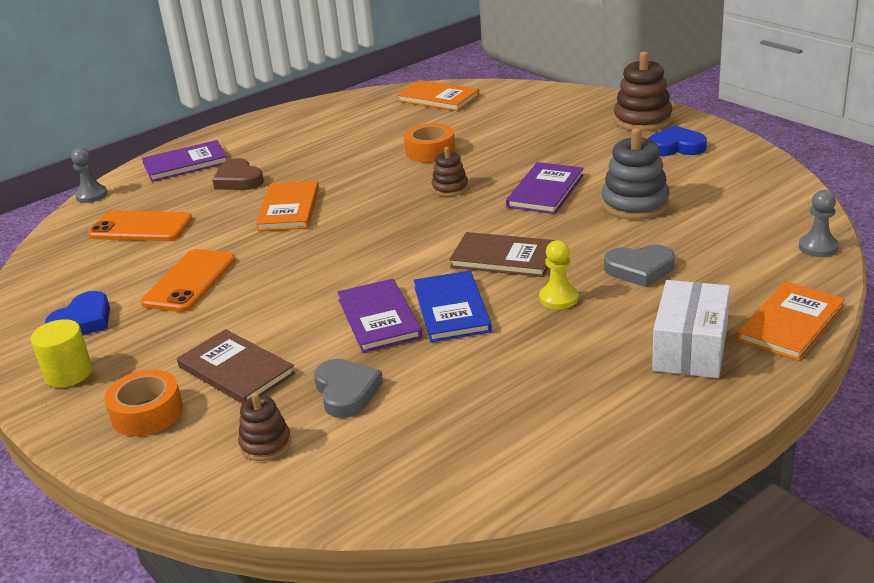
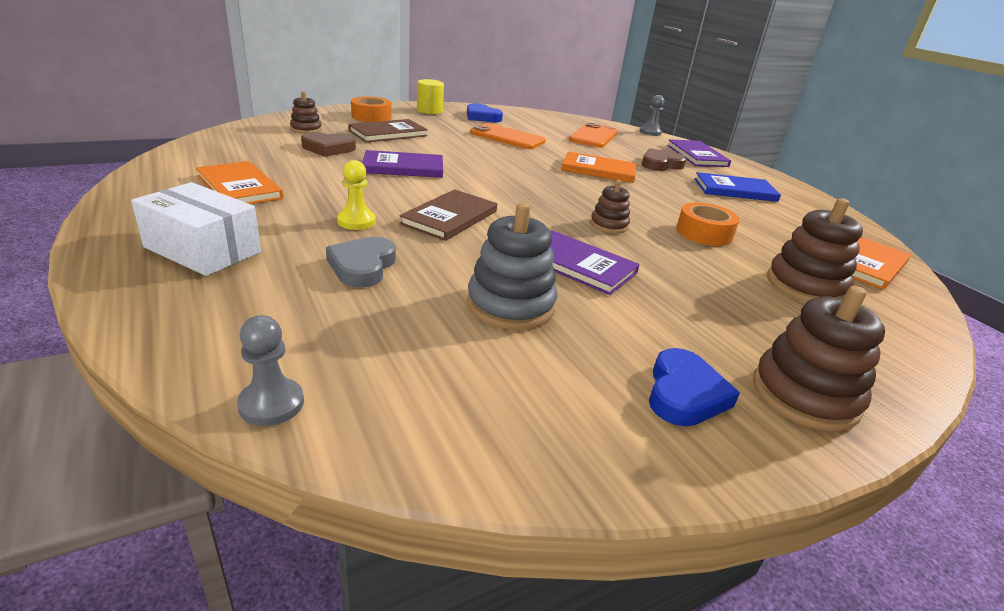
camera: 95 degrees right, 0 degrees up
grey heart [314,359,383,418] -> brown heart [301,132,356,157]
blue book [414,271,492,342] -> blue book moved to [695,172,781,202]
orange book [737,281,845,361] -> orange book moved to [196,161,283,204]
none -> brown stacking toy [767,198,863,302]

